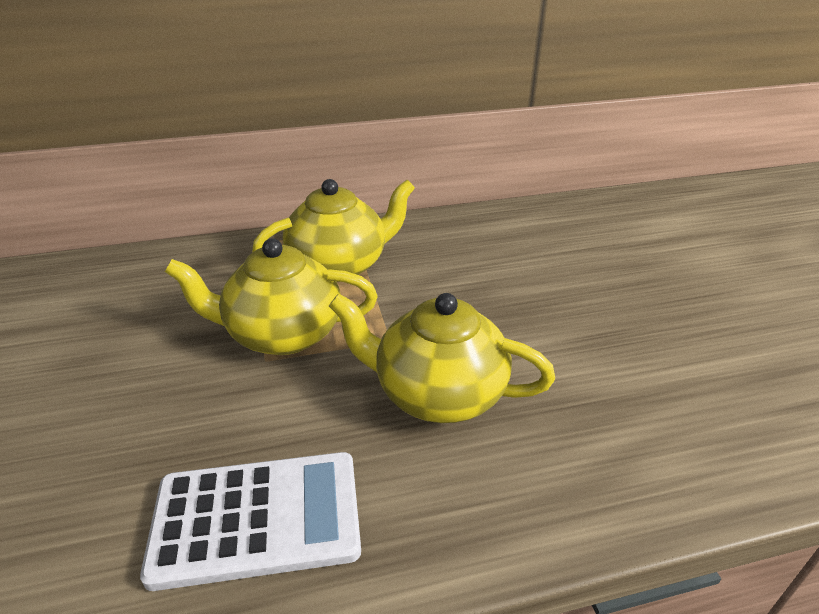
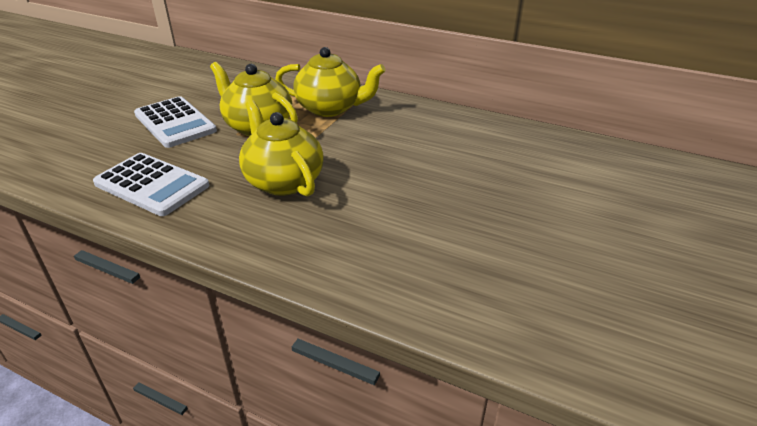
camera: 40 degrees right, 0 degrees up
none -> white calculator [134,96,217,148]

